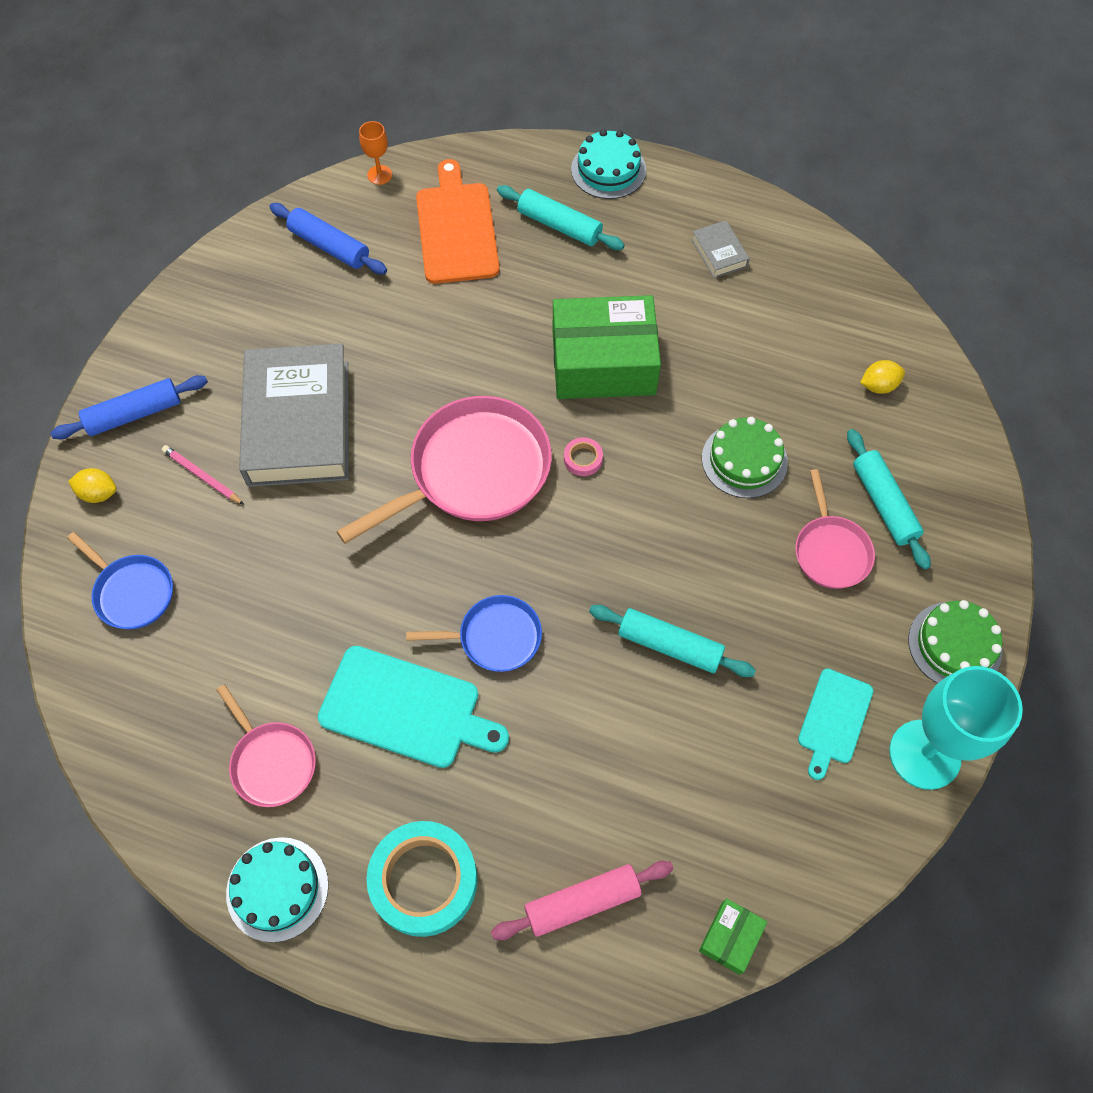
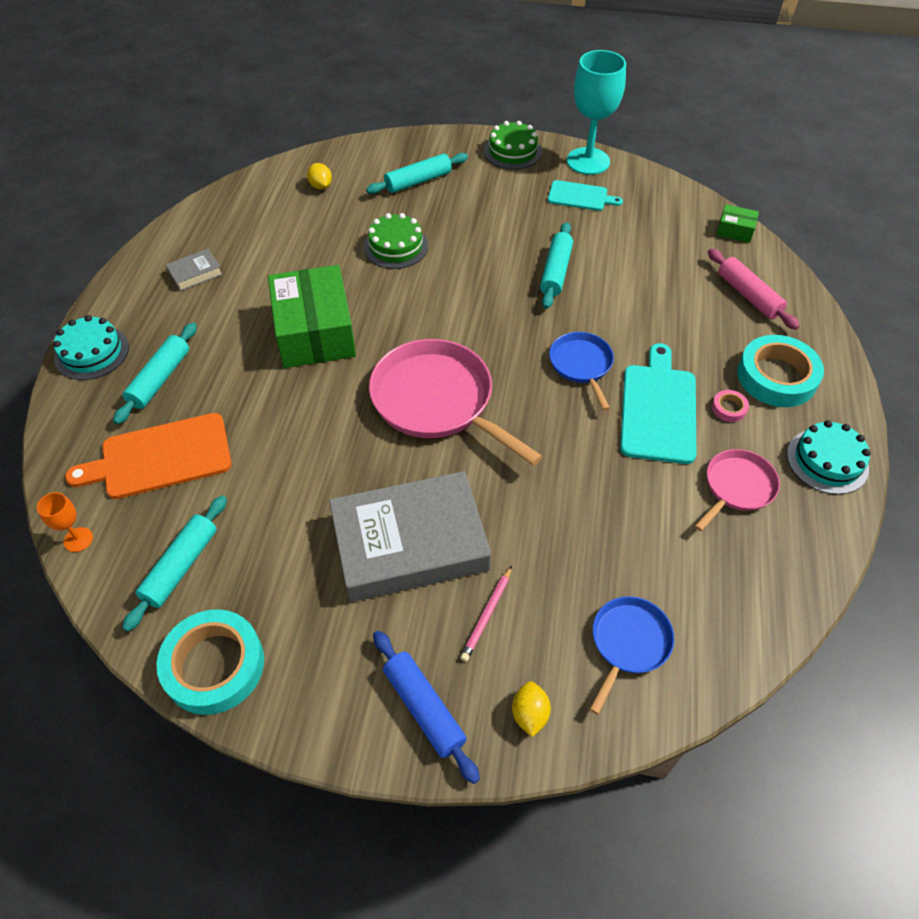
camera: 100 degrees left, 10 degrees down
blue rolling pin [269,203,387,274] -> turquoise rolling pin [122,495,227,631]
pink tape [564,437,603,476] -> pink tape moved to [712,390,749,422]
pink pan [795,469,875,589] -> none
none -> turquoise tape [156,609,264,715]

